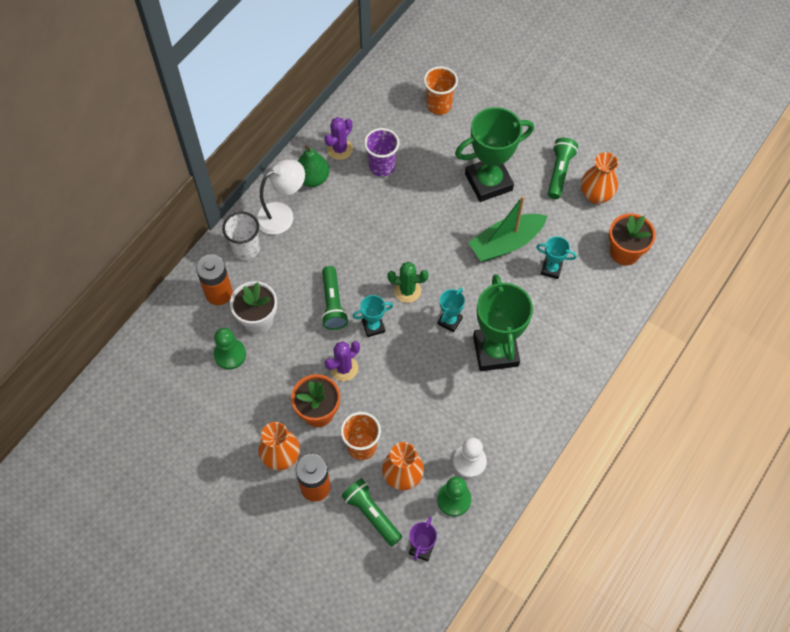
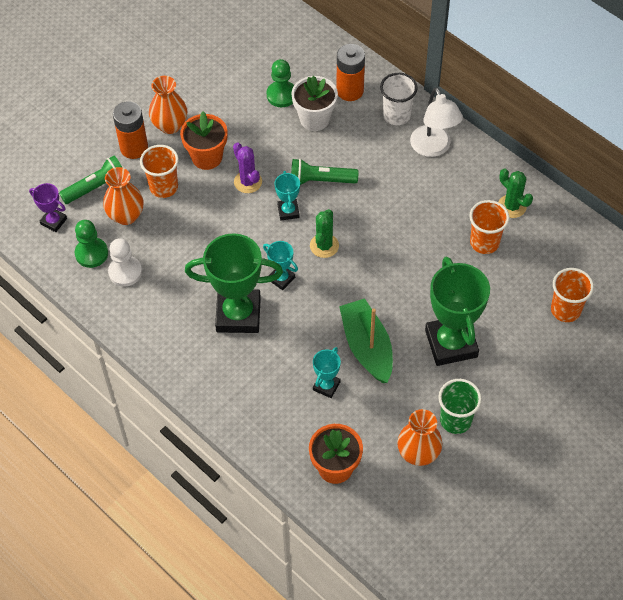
camera: 100 degrees right, 5 degrees down
green pear [298,145,330,187] -> none
purple cactus [324,117,353,160] -> green cactus [499,169,533,218]
purple cup [364,128,399,177] -> orange cup [469,200,510,254]
green flashlight [548,138,578,199] -> green cup [438,379,482,434]

